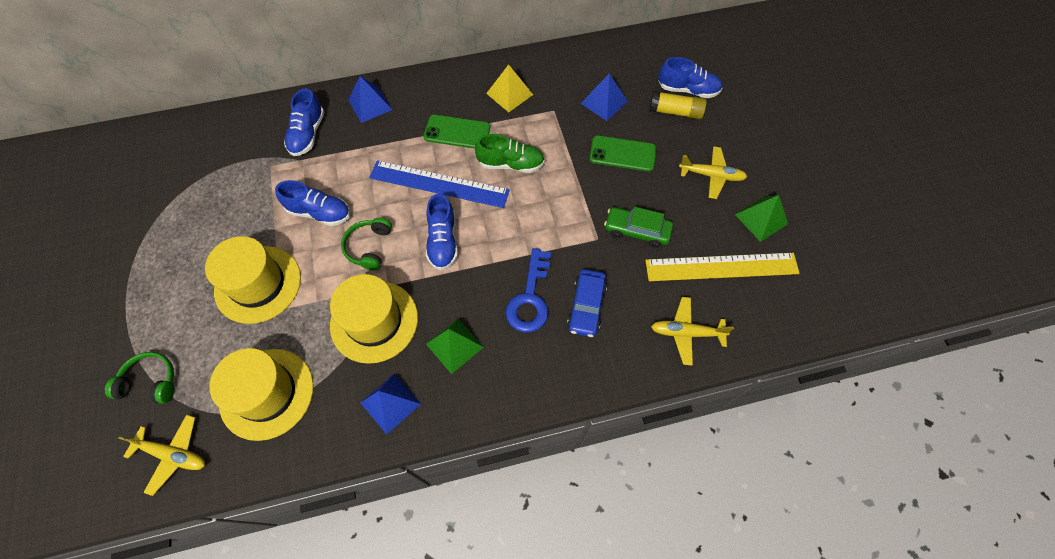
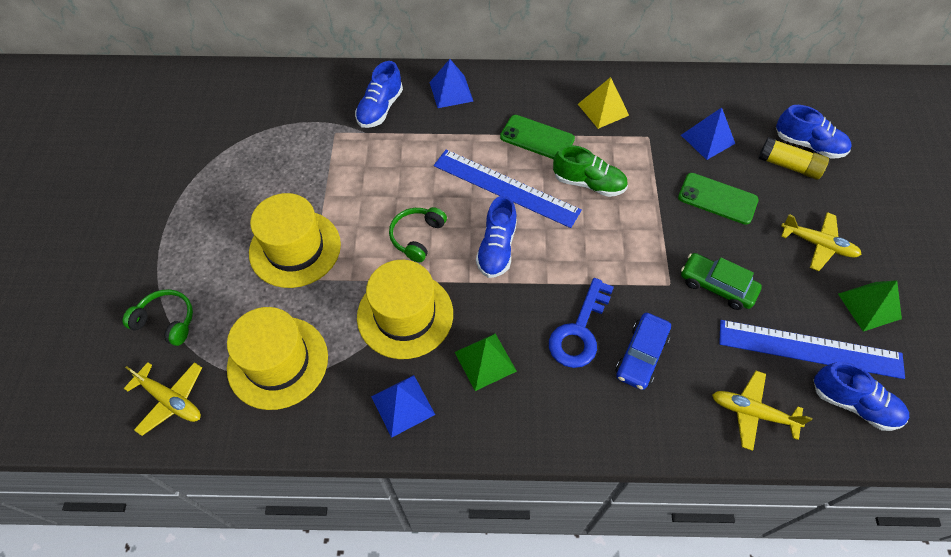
camera: 15 degrees right, 5 degrees down
blue shoe [275,180,350,226] -> blue shoe moved to [813,362,909,431]
yellow ruler [645,253,800,281] -> blue ruler [719,320,905,379]

